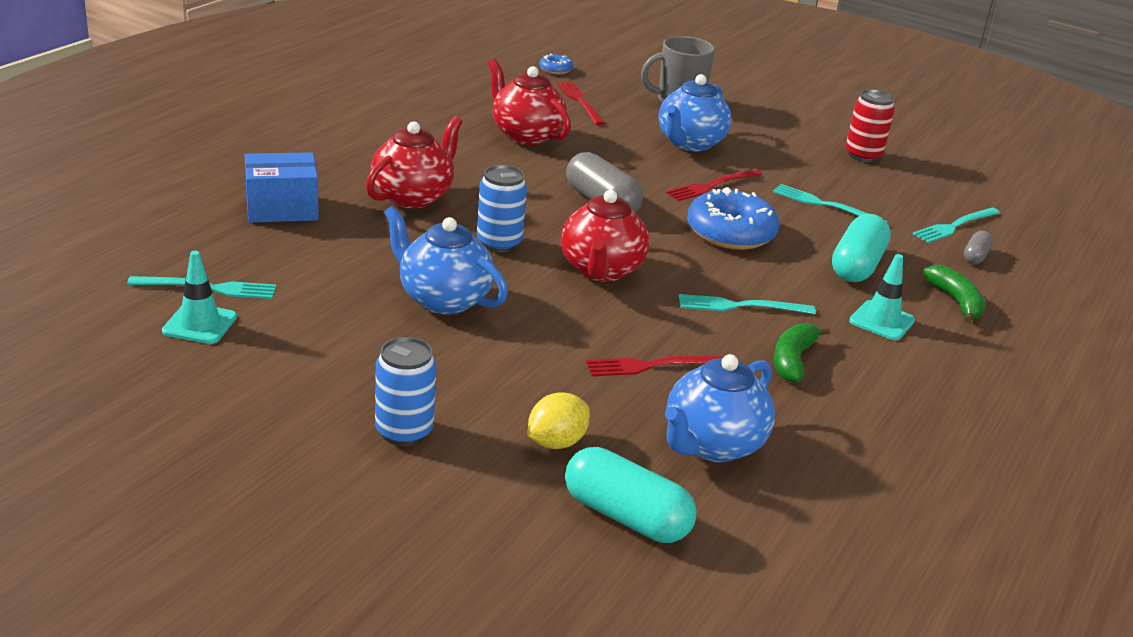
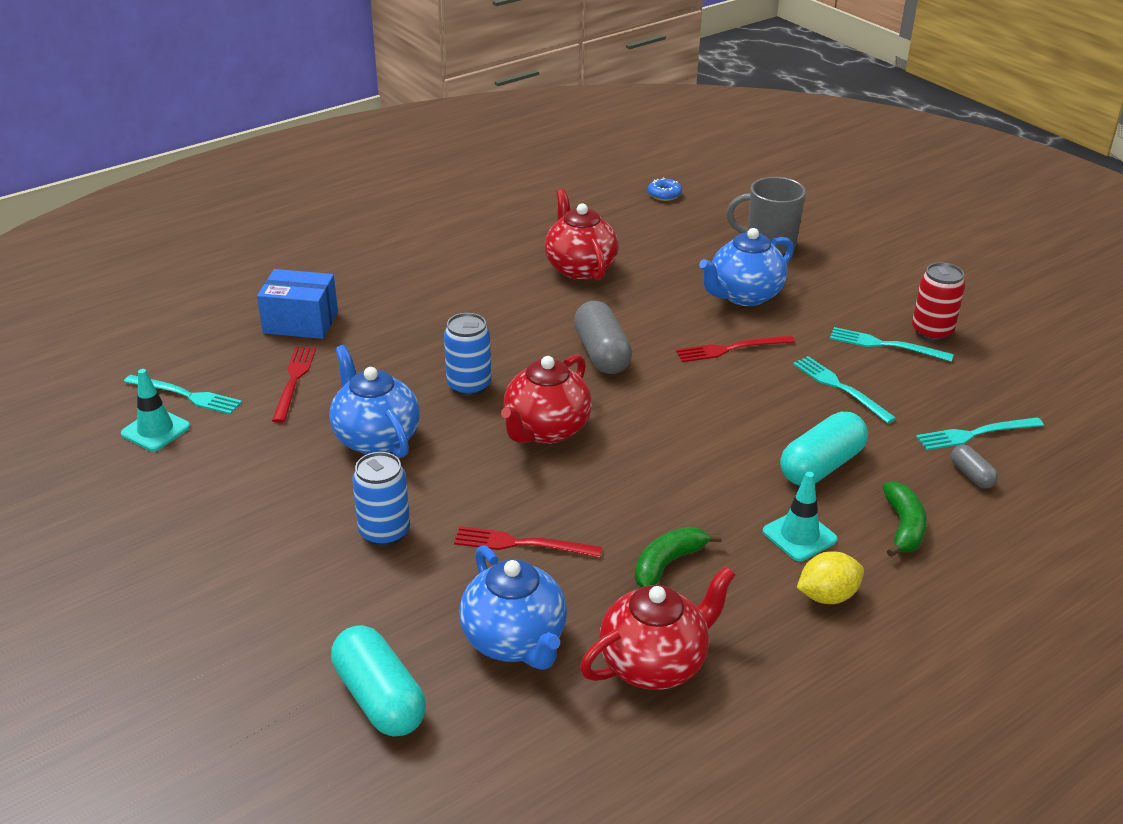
camera: 25 degrees right, 5 degrees up
red teapot [366,116,463,208] -> red teapot moved to [580,566,736,690]
blue can [375,337,436,446] -> blue can moved to [352,452,410,547]
yellow lemon [528,392,590,449] -> yellow lemon moved to [797,551,864,604]
red fork [557,82,605,125] -> red fork moved to [272,347,316,423]
blue teapot [665,354,775,462] -> blue teapot turned 90 degrees counterclockwise [459,545,567,670]
turquoise fork [679,294,816,314] -> turquoise fork moved to [830,327,954,362]
blue donut [687,187,779,250] -> none
grey capsule [964,231,993,264] -> grey capsule turned 75 degrees counterclockwise [951,445,998,489]

